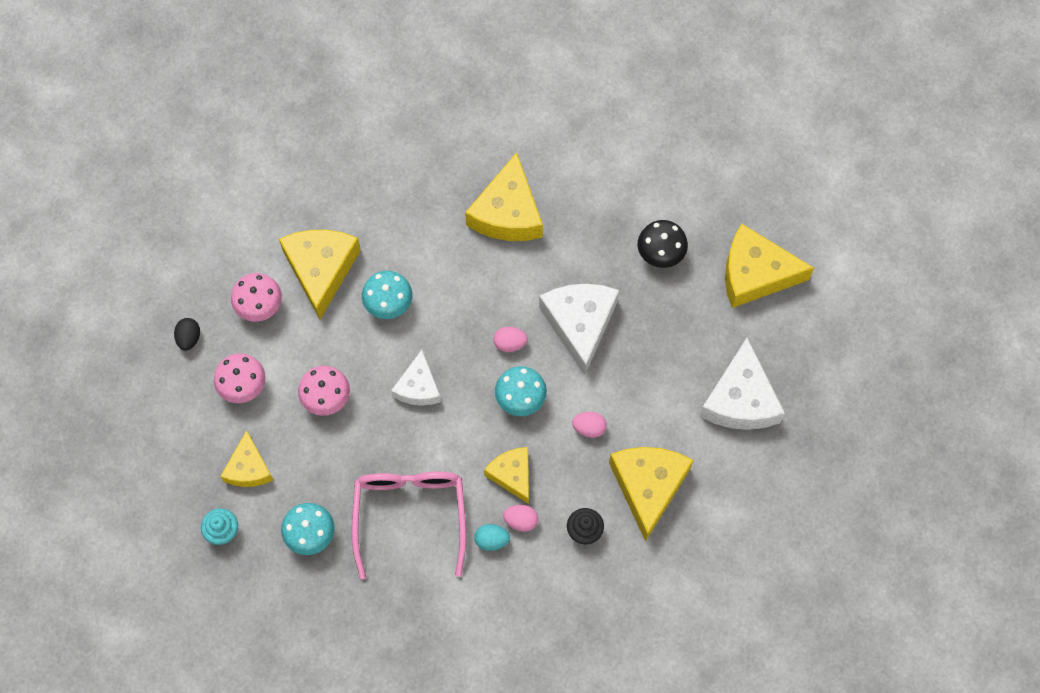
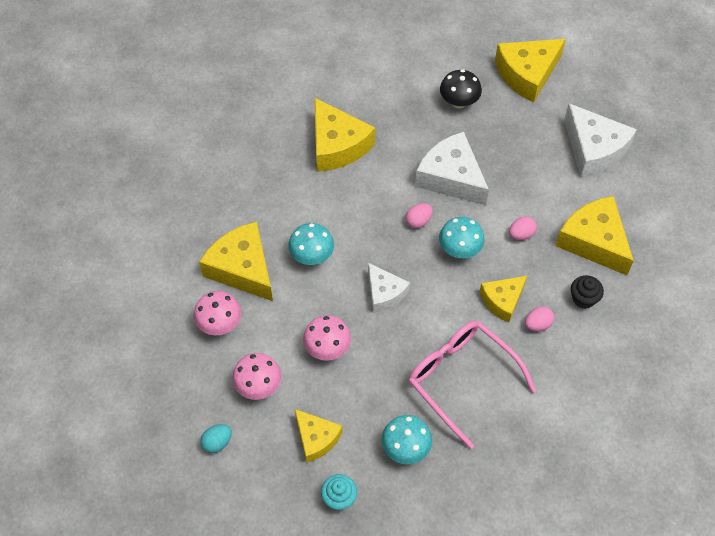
camera: 40 degrees left, 10 degrees down
black egg [174,318,200,351] -> none
turquoise egg [474,524,510,551] -> turquoise egg moved to [200,424,232,453]
yellow cheese [484,447,529,504] -> yellow cheese turned 60 degrees counterclockwise [479,276,527,322]

